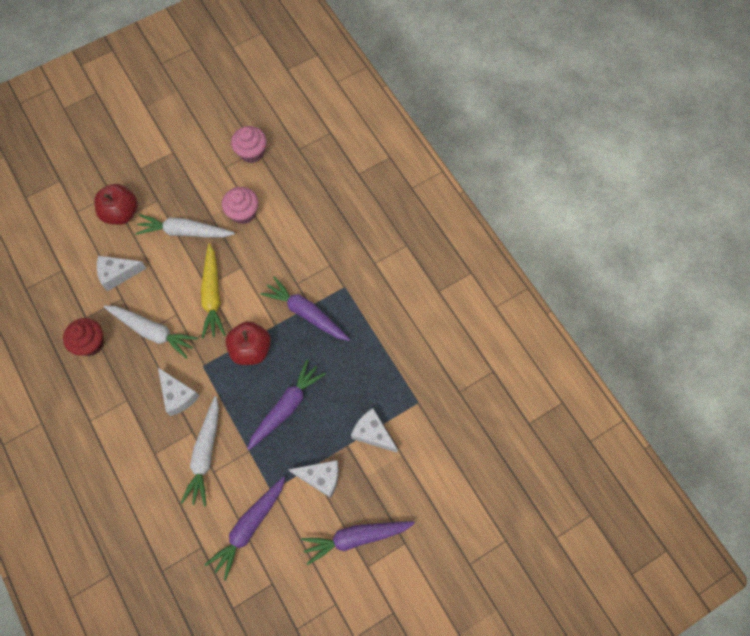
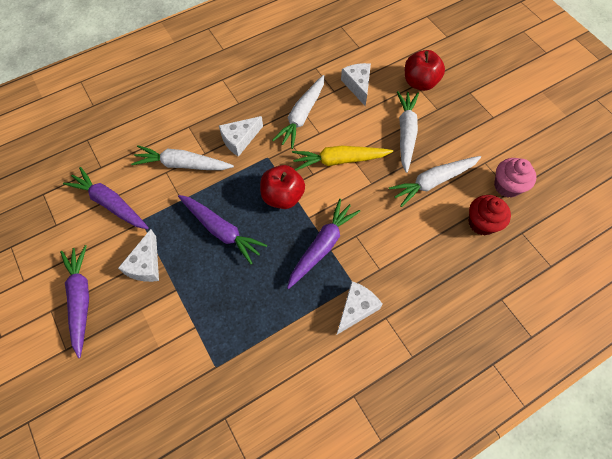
camera: 90 degrees right, 5 degrees down
red cupcake [63,318,104,356] -> red cupcake moved to [468,195,511,235]
pink cupcake [222,187,258,224] -> white carrot [389,156,481,207]
white cheese [351,408,398,453] -> white cheese moved to [337,281,382,334]

